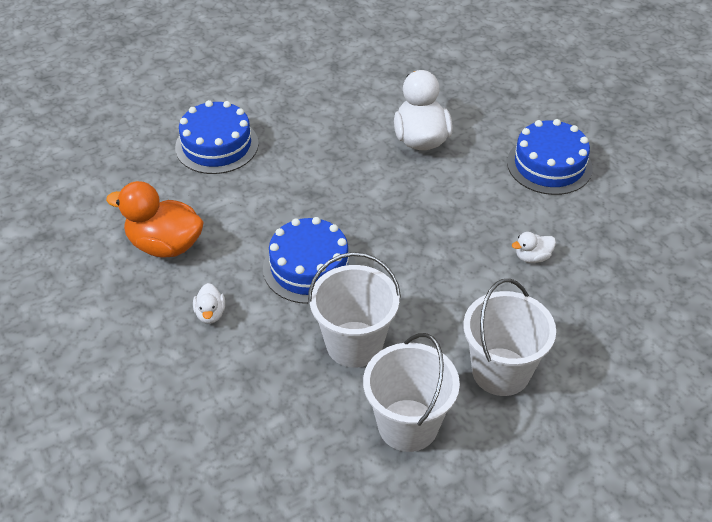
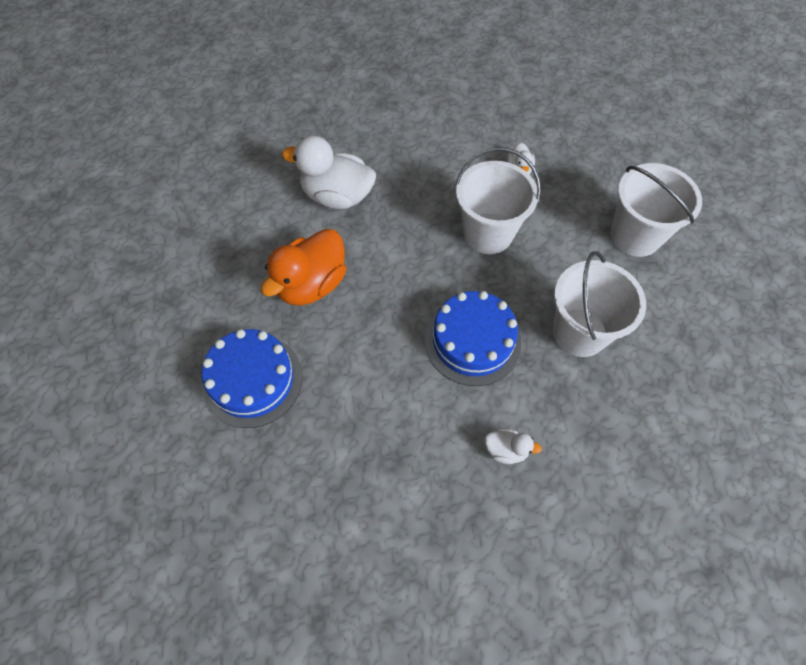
camera: 70 degrees left, 15 degrees up
orange duck [106,181,204,258] -> orange duck moved to [261,229,347,306]
white bucket [363,333,460,452] -> white bucket moved to [455,147,541,254]
blue cake [507,119,592,195] -> none

